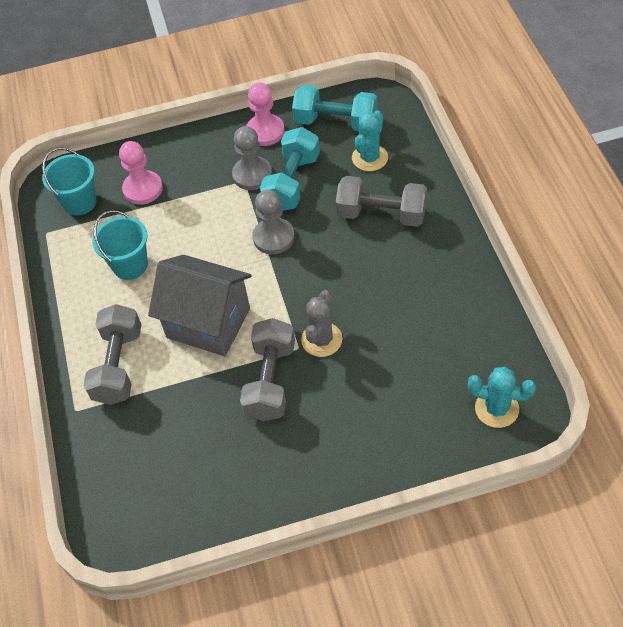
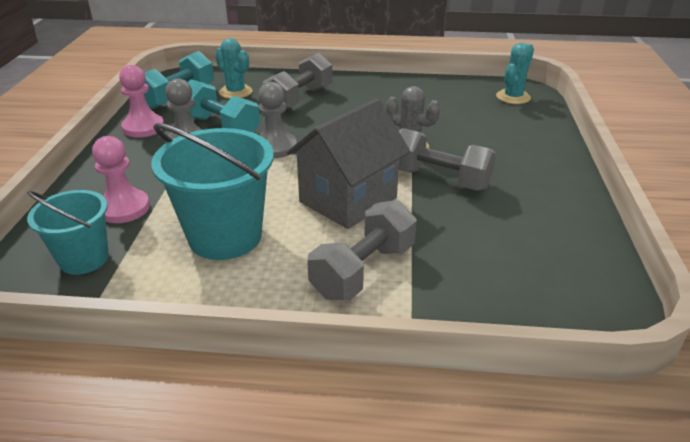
camera: 75 degrees left, 20 degrees down
grey dumbbell [83,304,141,405] -> grey dumbbell turned 75 degrees counterclockwise [307,200,417,300]
turquoise bucket [92,210,148,280] -> turquoise bucket [151,123,274,260], size x1.63

